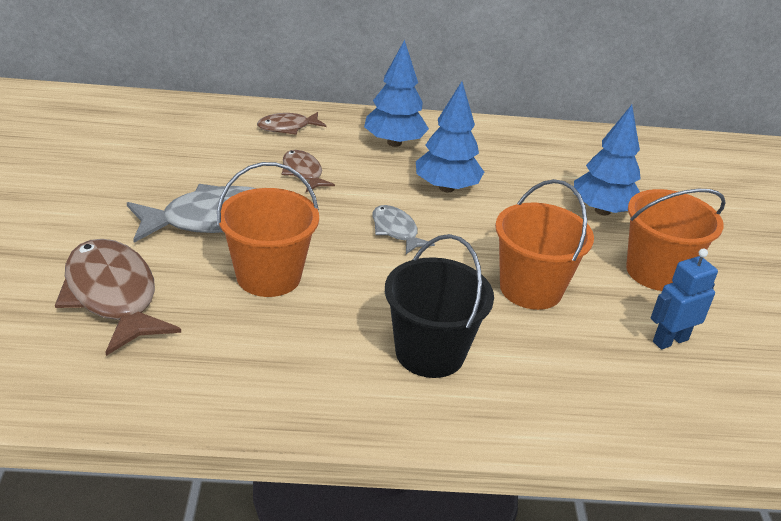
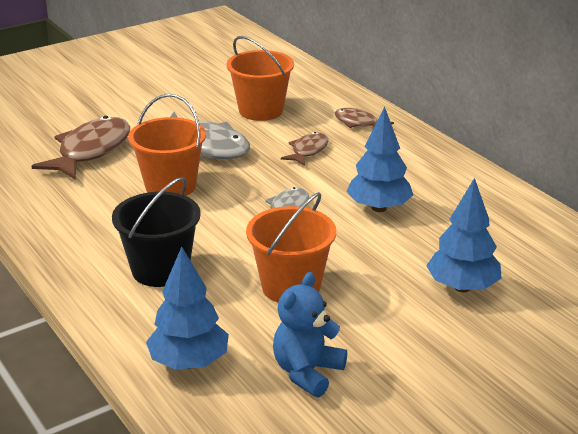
camera: 60 degrees right, 5 degrees down
blue tree [364,40,429,147] -> blue tree moved to [146,247,229,370]
orange bucket [626,189,726,291] -> orange bucket moved to [226,36,294,121]
blue robot [651,249,718,349] -> blue teddy bear [273,272,347,397]

